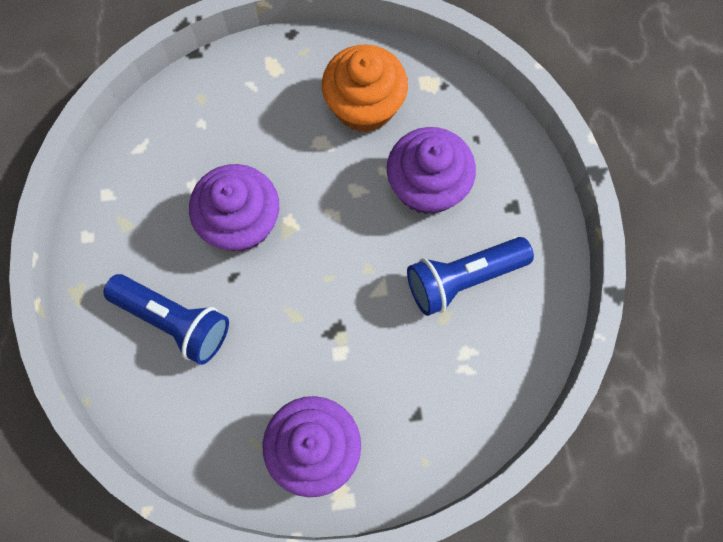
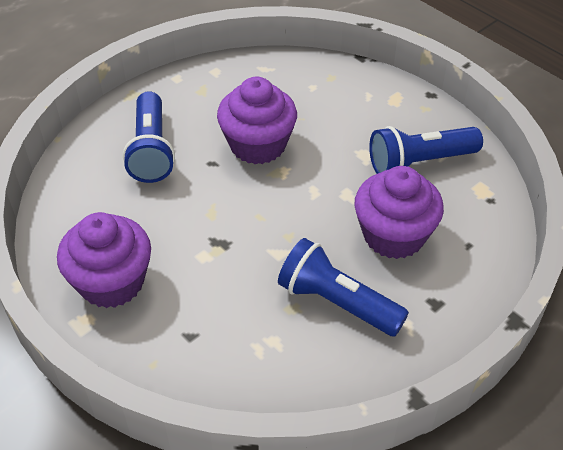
camera: 55 degrees right, 25 degrees down
orange cupcake [322,45,408,133] -> blue flashlight [369,126,483,174]

